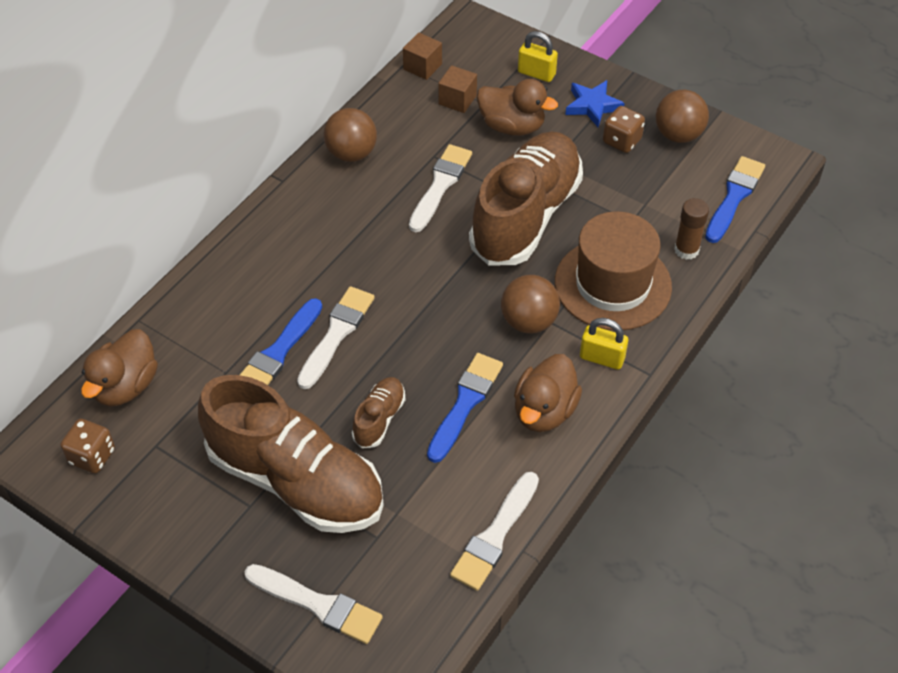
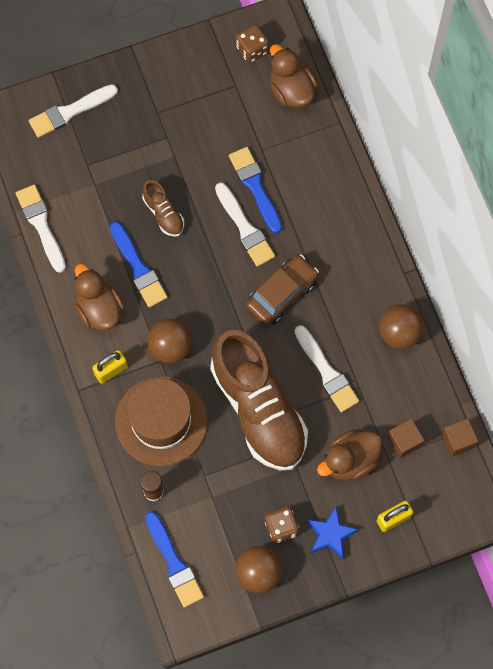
camera: 125 degrees right, 20 degrees up
brown shoe [198,375,384,533] -> none
none -> brown car [246,255,319,325]

